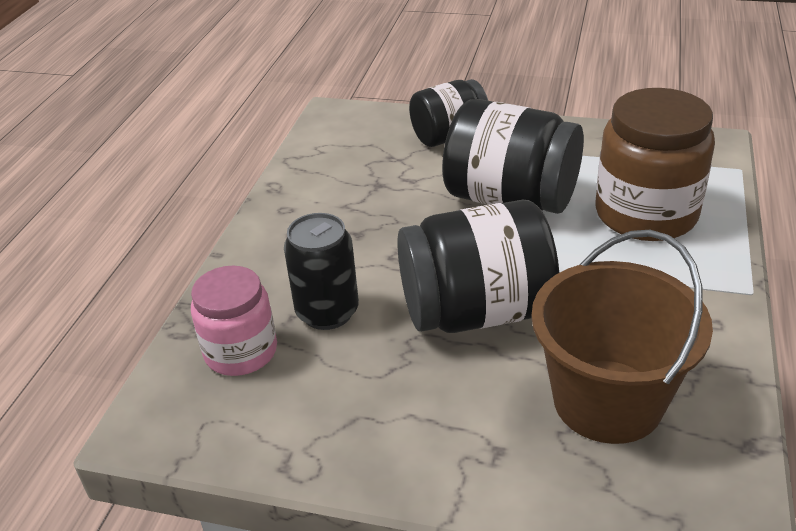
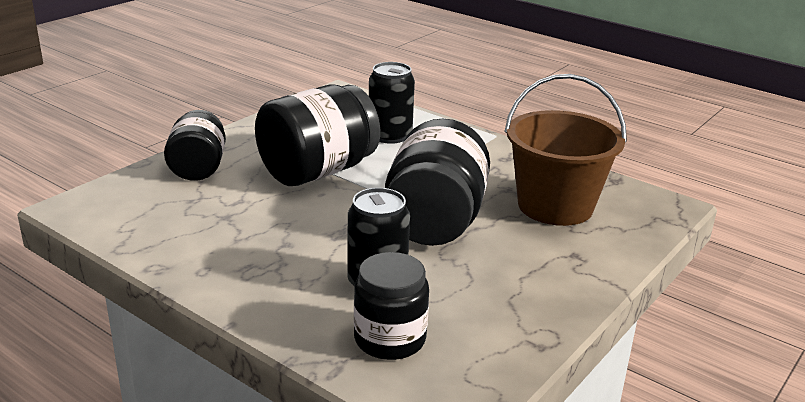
camera: 70 degrees left, 10 degrees down
pink jar [191,266,277,376] -> black jar [354,252,429,360]
brown jar [595,88,715,241] -> black can [369,62,415,144]

